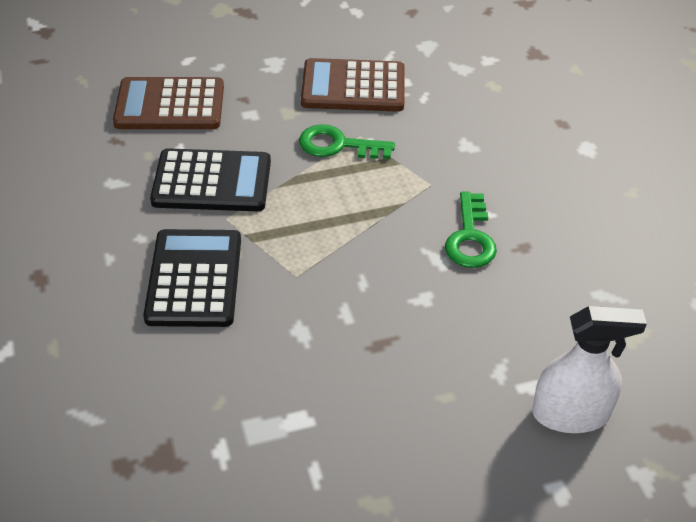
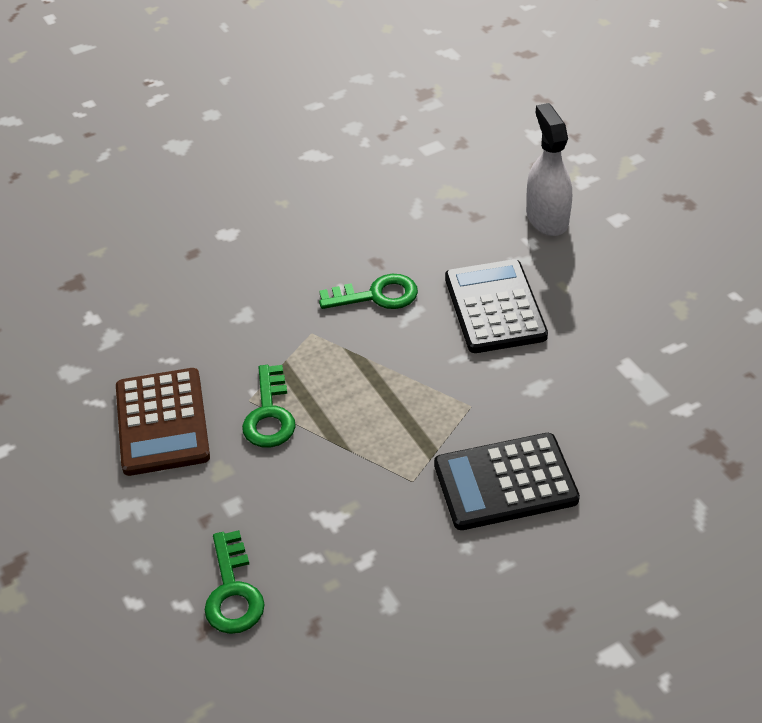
camera: 100 degrees left, 0 degrees up
brown calculator [113,77,224,129] -> green key [205,530,265,634]
black calculator [150,148,271,211] -> black calculator moved to [445,259,548,353]

